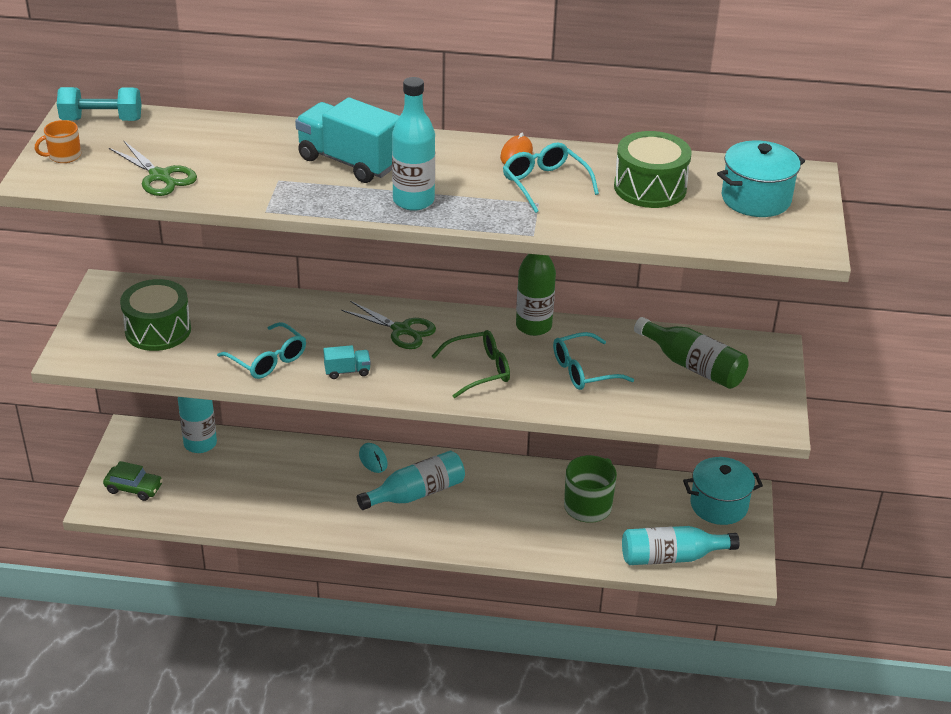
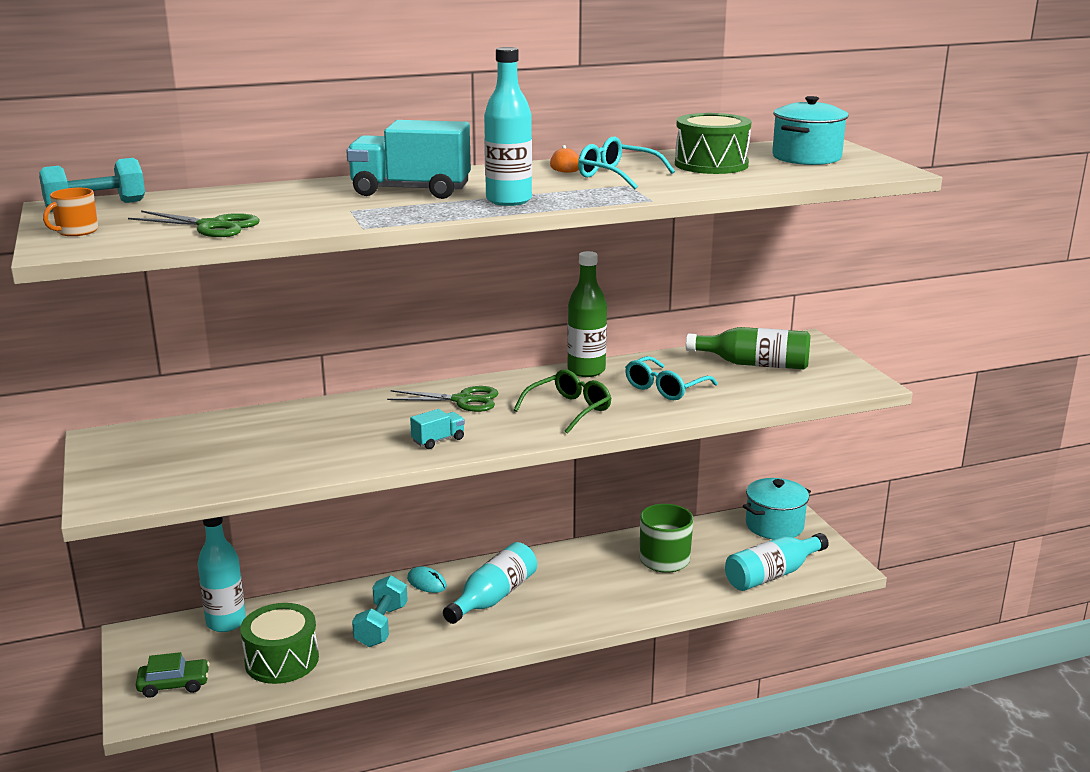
camera: 25 degrees left, 15 degrees down
green drum [120,279,191,351] -> green drum moved to [240,603,319,684]
turquoise glasses [217,322,306,379] -> none
none -> turquoise dumbbell [352,575,408,647]

